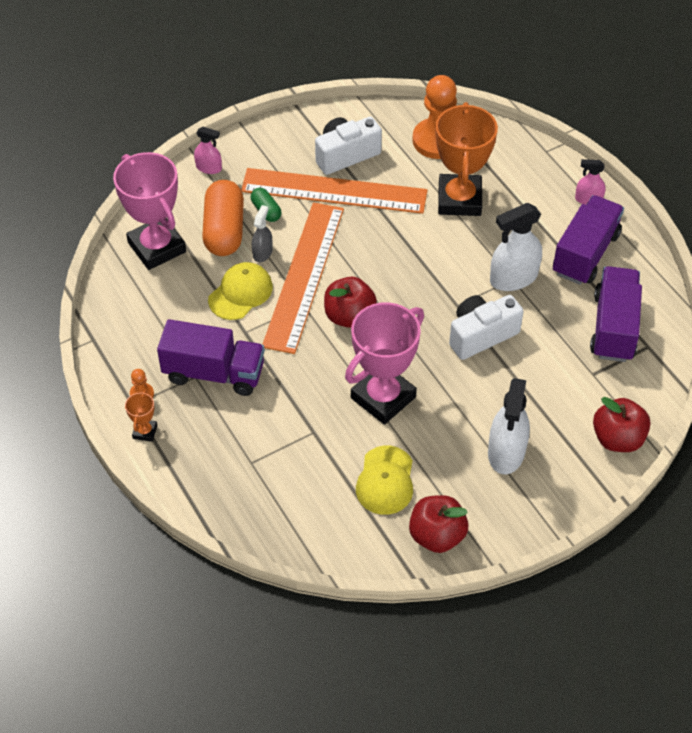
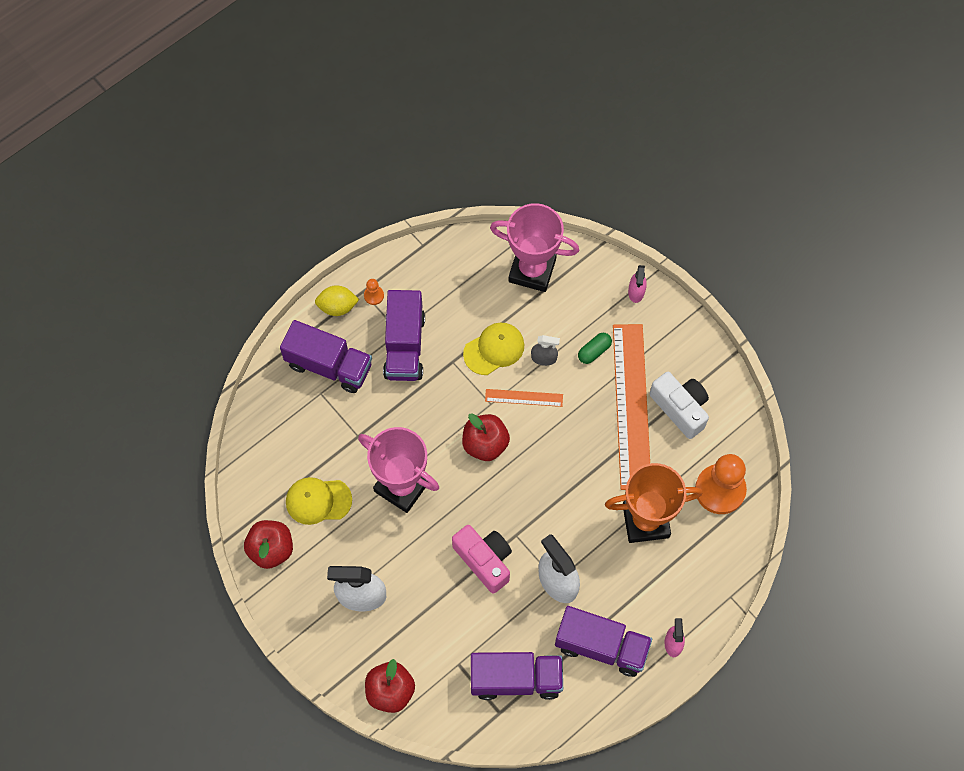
camera: 80 degrees right, 15 degrees up
pink trophy [113,152,186,270] -> pink trophy turned 60 degrees clockwise [490,203,579,292]
orange trophy [125,390,157,442] -> yellow lemon [315,285,359,316]
orange capsule [202,180,244,256] -> none
yellow cap [208,262,273,320] -> yellow cap turned 60 degrees counterclockwise [463,323,524,375]
orange ruler [262,202,344,354] -> orange ruler [485,389,563,407], size x0.44
white camera [449,295,524,360] -> pink camera [452,525,512,593]
none -> purple truck [280,320,372,393]

